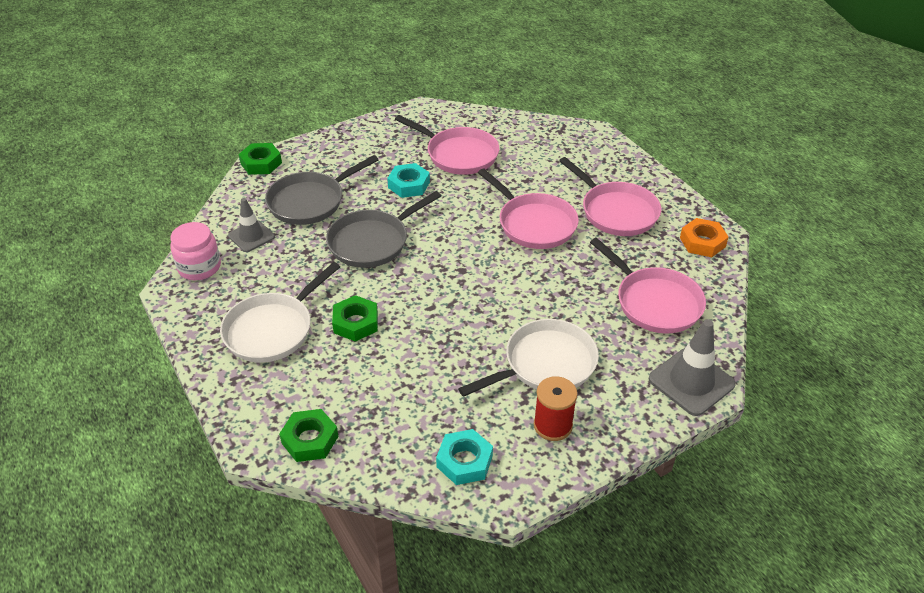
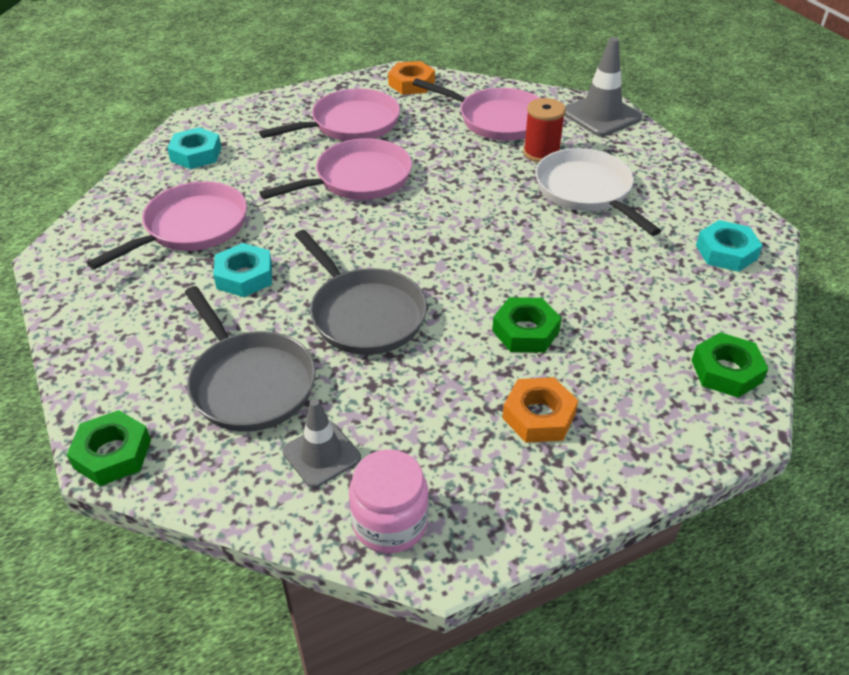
camera: 85 degrees left, 0 degrees up
white pan [220,262,340,363] -> orange nut [502,377,578,443]
red spool [534,376,577,441] -> red spool moved to [523,98,566,162]
pink pan [590,238,706,333] -> pink pan turned 60 degrees clockwise [413,78,539,141]
none -> turquoise nut [167,127,221,169]

